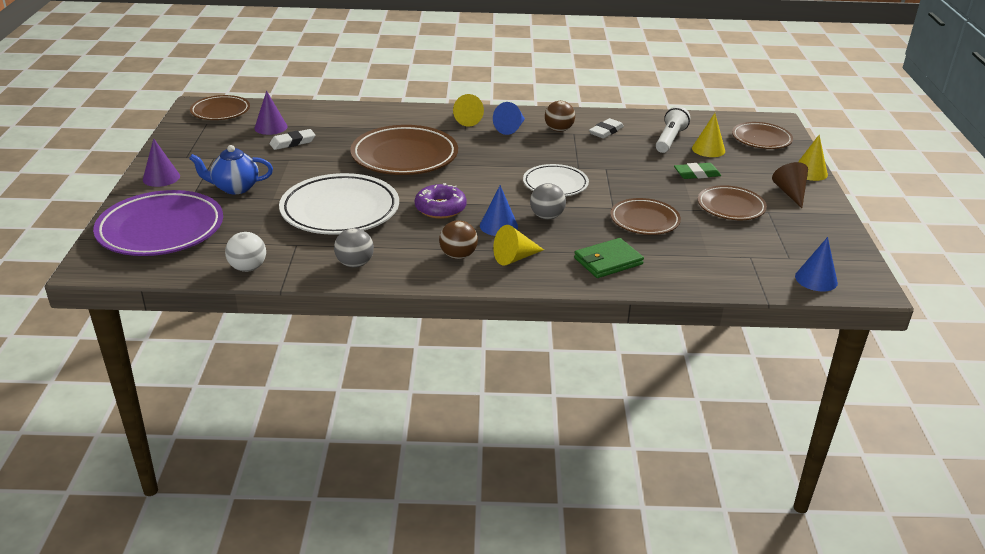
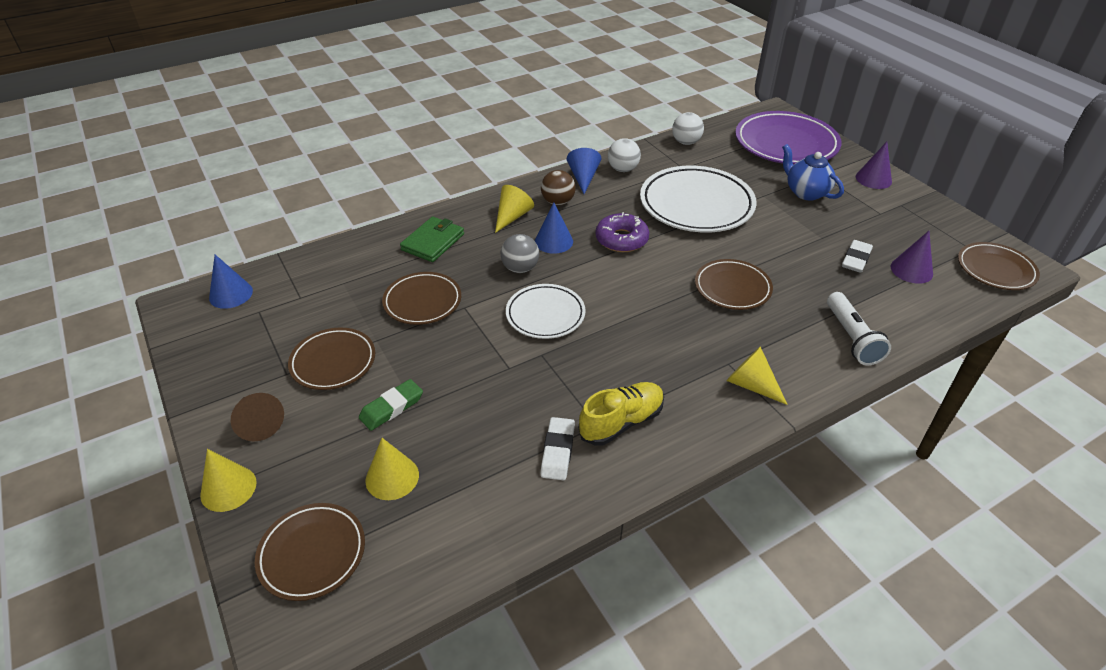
camera: 150 degrees right, 10 degrees up
blue teapot [189,145,273,194] -> blue teapot turned 90 degrees counterclockwise [782,144,844,201]
grey ball [334,228,374,268] -> white ball [608,138,641,172]
brown plate [350,125,458,175] -> brown plate [695,259,773,310], size x0.59
blue cone [493,102,525,135] -> blue cone moved to [567,148,601,194]
brown ball [545,101,575,132] -> yellow shoe [579,382,664,446]
white flashlight [656,106,690,153] -> white flashlight moved to [827,292,891,365]

